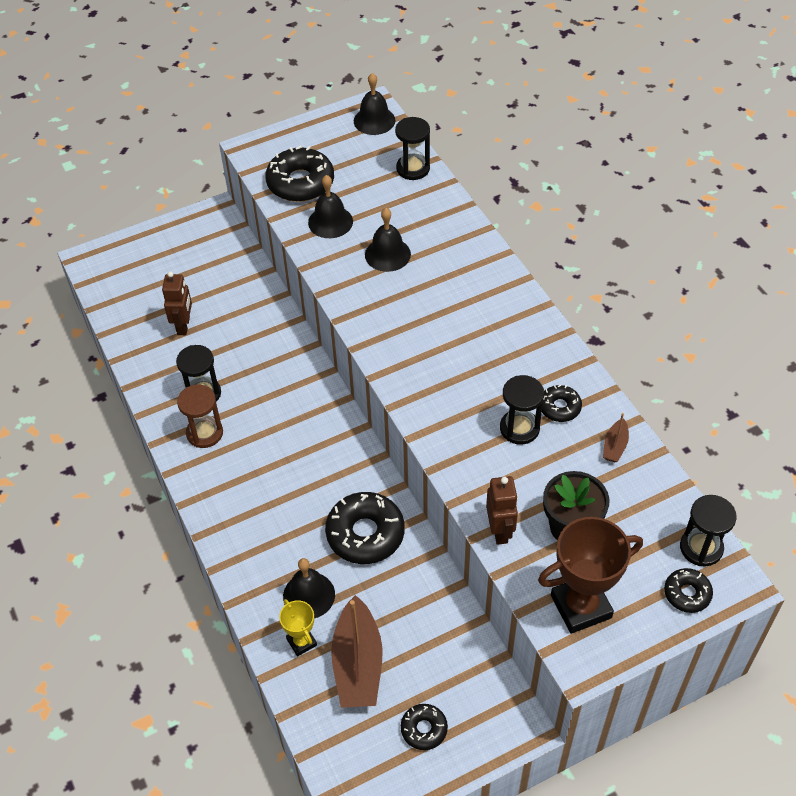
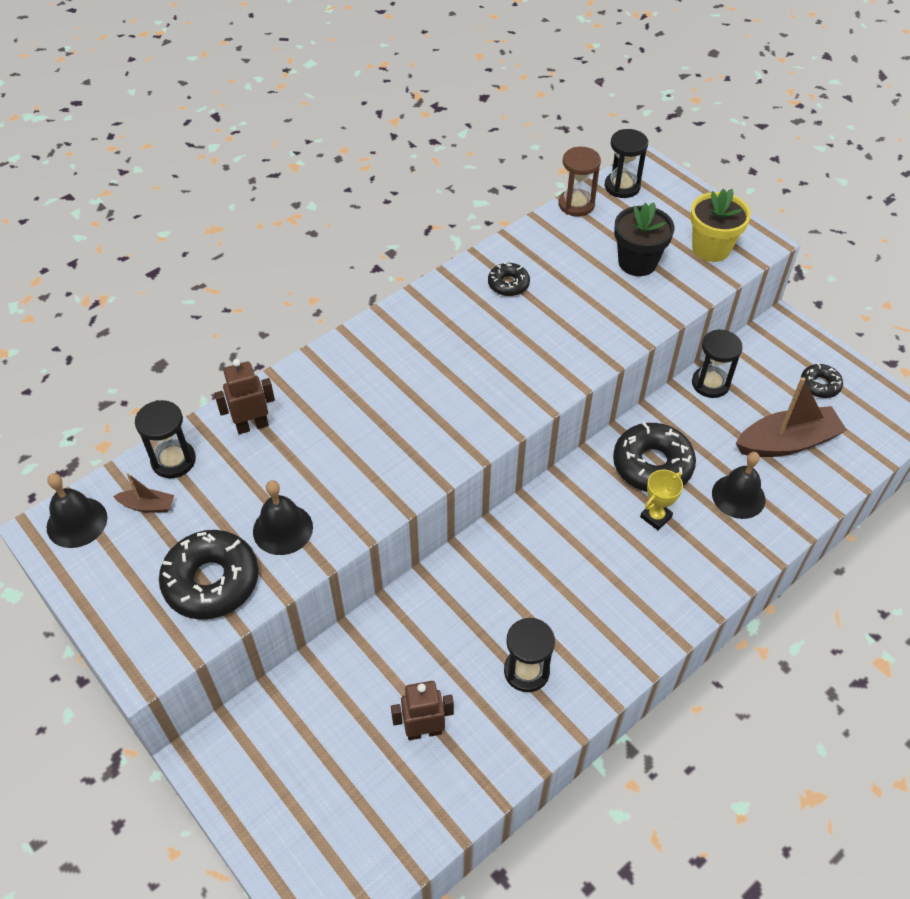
camera: 105 degrees left, 0 degrees up
brown hourglass [177,385,223,448] -> brown hourglass moved to [558,147,601,216]
yellow trophy [279,599,317,657] -> yellow trophy moved to [640,470,683,530]
black bell [365,208,411,272] -> none
brown robot [486,476,518,545] -> brown robot moved to [214,359,275,434]
black hourglass [500,375,544,445] -> black hourglass moved to [692,329,743,398]
brown trophy [538,517,643,634] -> yellow flower pot [690,189,751,262]
brown boat [603,413,629,462] -> brown boat moved to [113,473,174,512]
black donut [664,568,713,613] -> none

